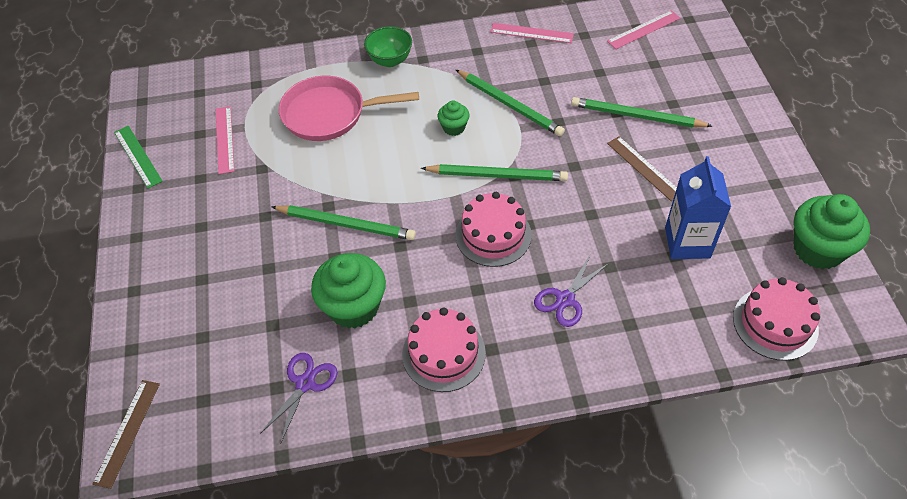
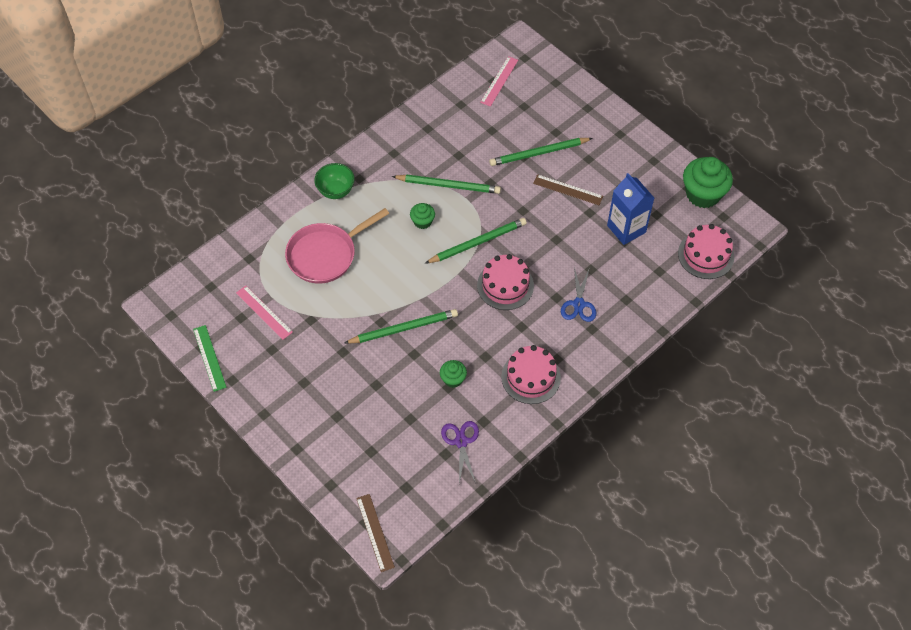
camera: 35 degrees left, 5 degrees up
green ruler [114,126,163,188] -> green ruler turned 45 degrees clockwise [193,325,227,392]
green cupcake [311,253,386,329] -> green cupcake [440,360,467,388], size x0.51
pink ruler [491,23,574,43] -> none
purple scissors [534,255,609,327] -> blue scissors [561,267,596,322]

